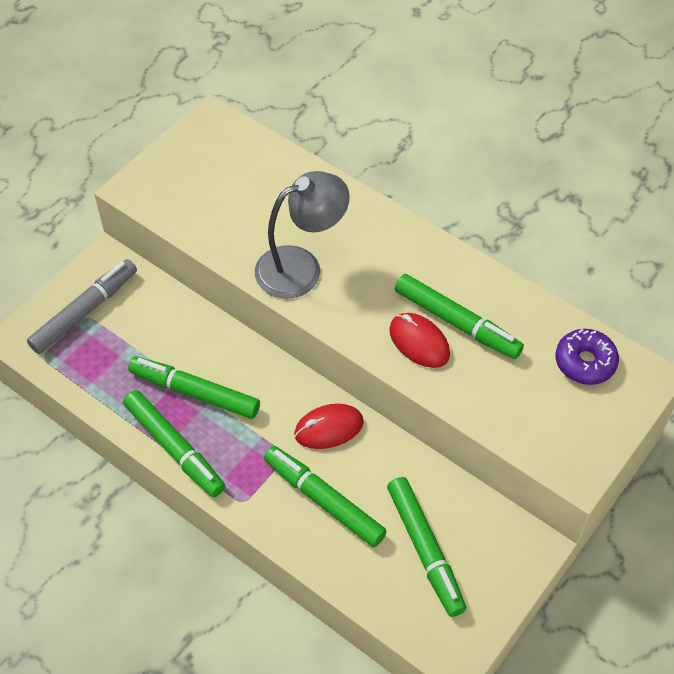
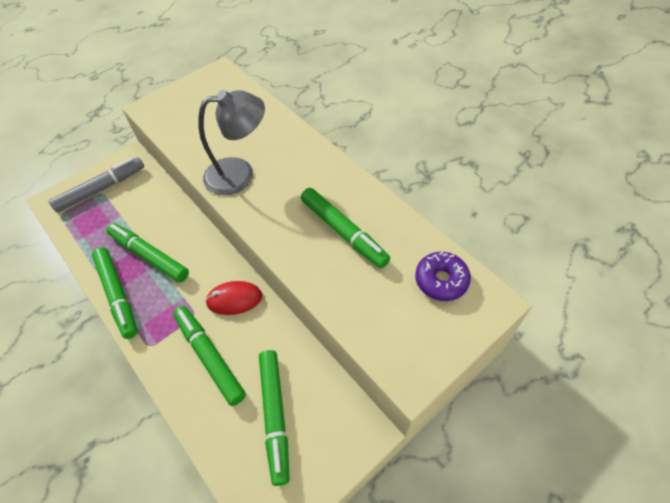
camera: 15 degrees right, 0 degrees up
red mouse [389,313,450,368] -> none

